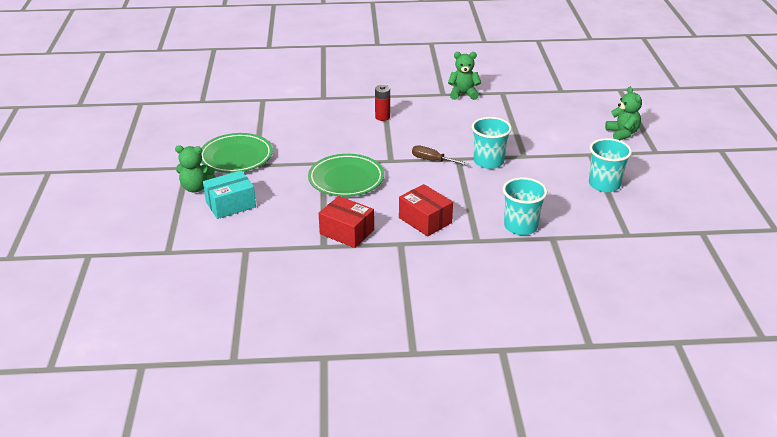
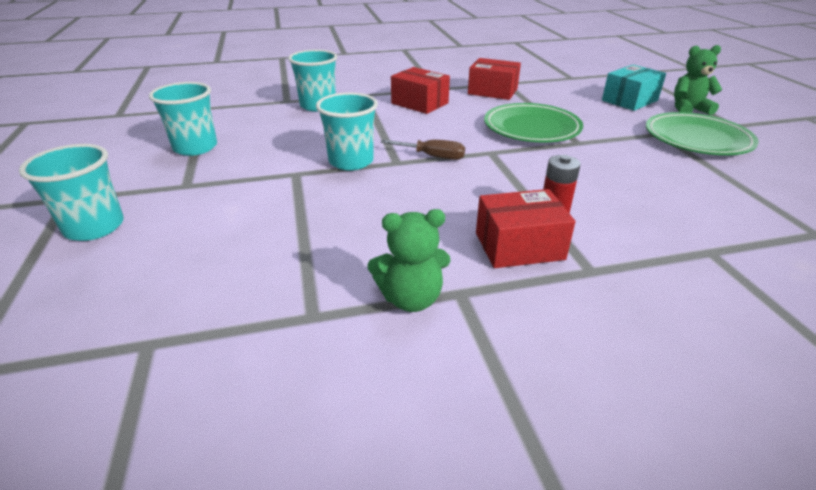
camera: 170 degrees right, 0 degrees up
green teddy bear [605,87,642,140] -> turquoise cup [19,144,124,241]
none -> red box [476,189,575,268]

